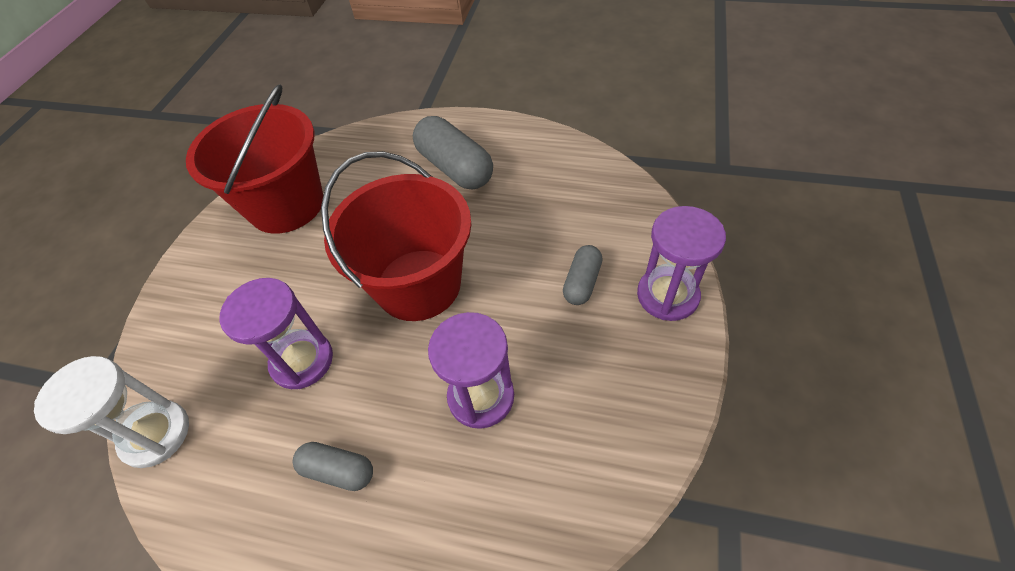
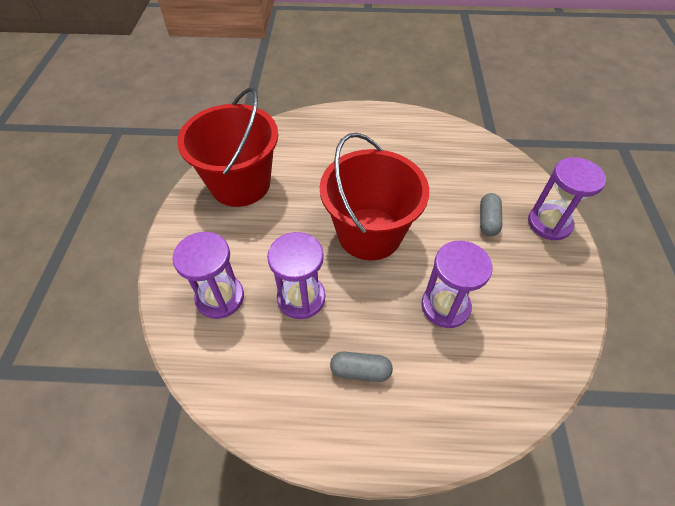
camera: 15 degrees left, 0 degrees up
white hourglass [34,356,189,468] -> none
grey capsule [413,116,493,189] -> none
none -> purple hourglass [172,232,244,319]

